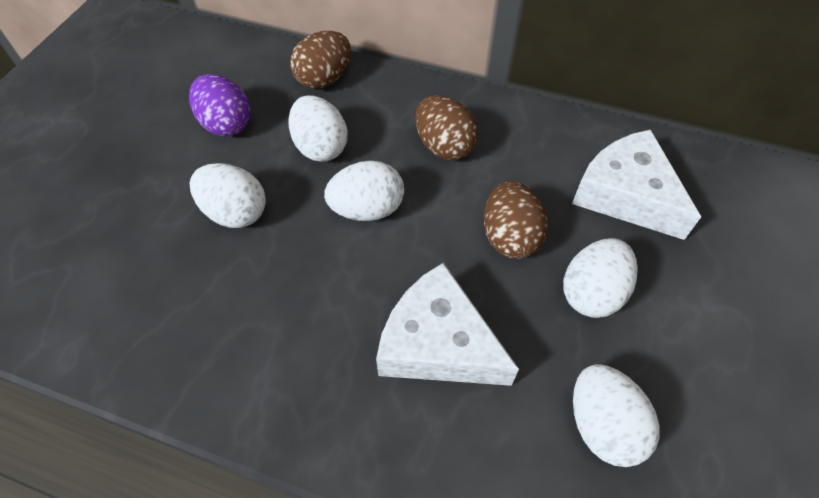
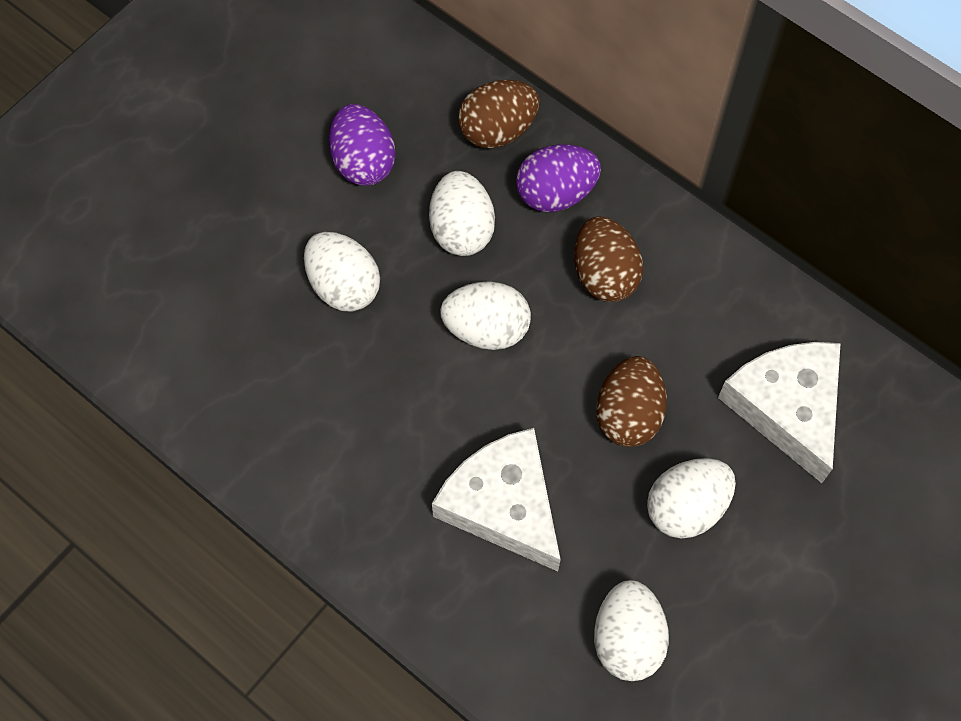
camera: 20 degrees right, 10 degrees up
none -> purple egg [516,144,601,212]

